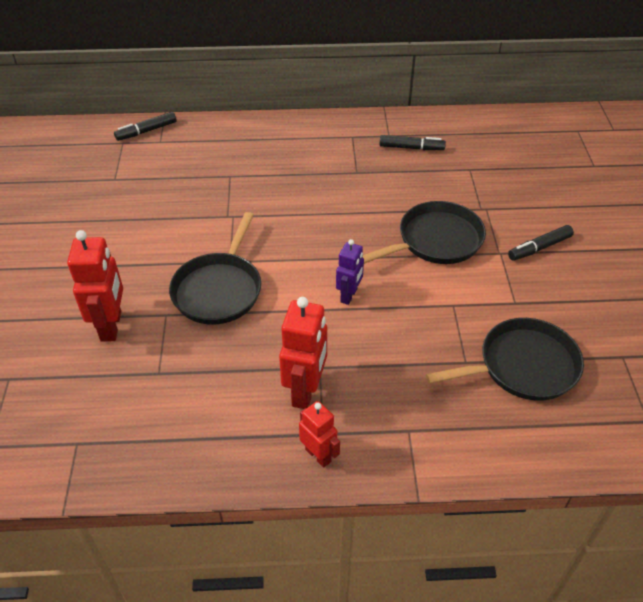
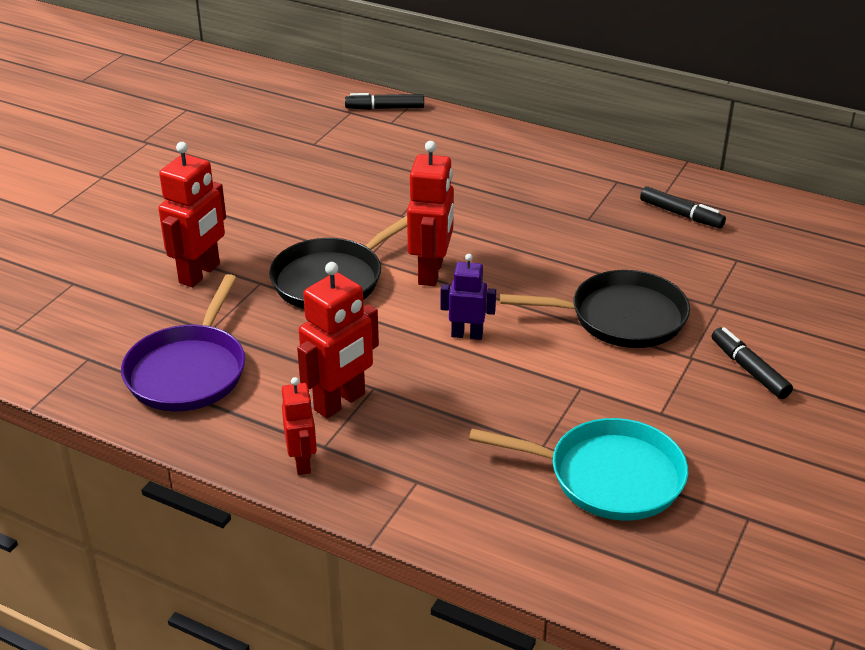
camera: 30 degrees right, 10 degrees down
purple robot [336,239,364,305] -> purple robot turned 135 degrees counterclockwise [441,254,496,340]
black pan [426,318,584,401] -> turquoise pan [469,418,688,521]
black marker [508,225,574,261] -> black marker turned 60 degrees clockwise [712,327,793,399]
none -> purple pan [121,274,245,411]
none -> red robot [407,141,454,286]

